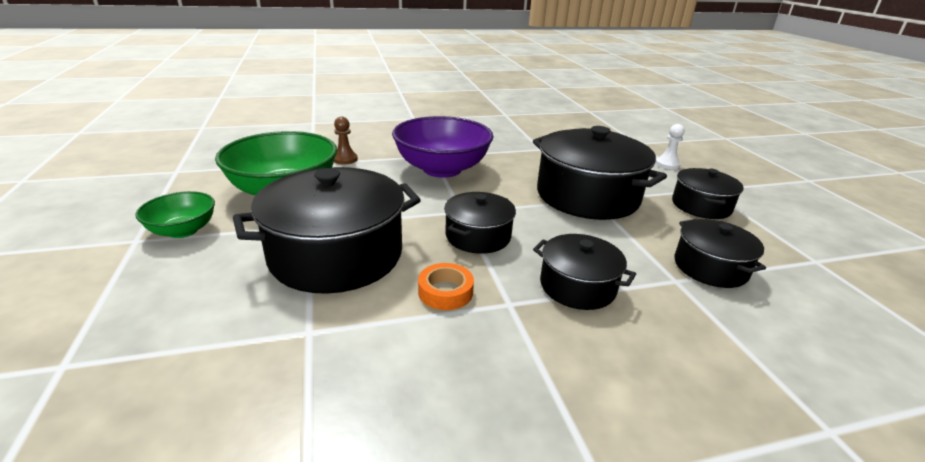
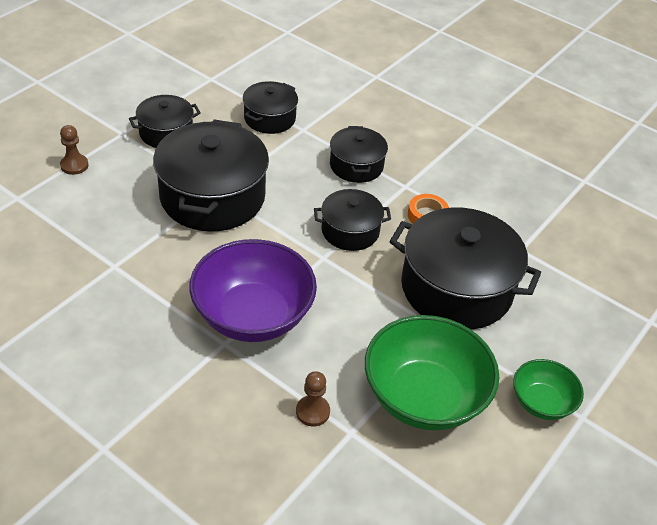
camera: 130 degrees left, 15 degrees up
white pawn [656,124,685,169] -> brown pawn [60,125,89,175]

